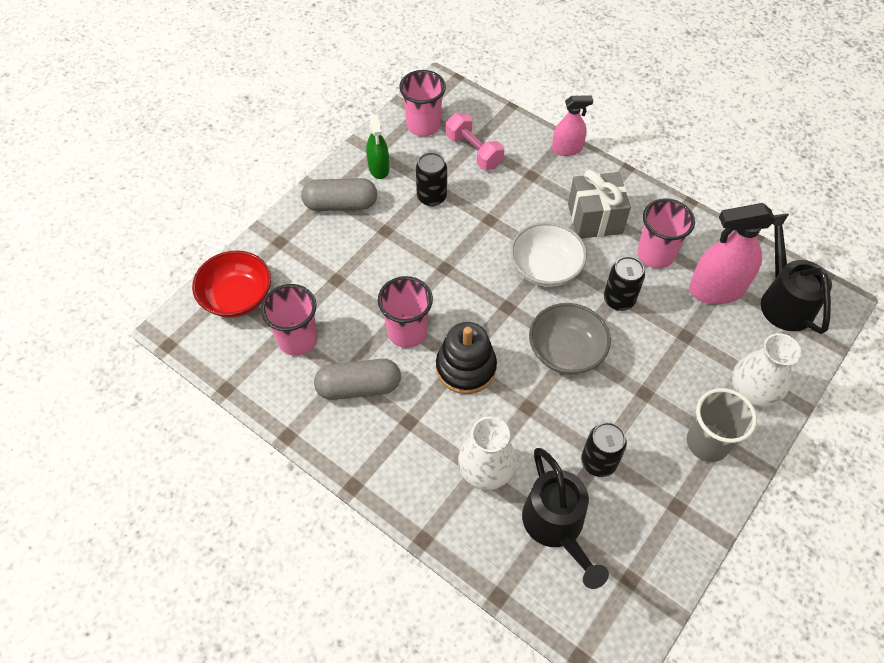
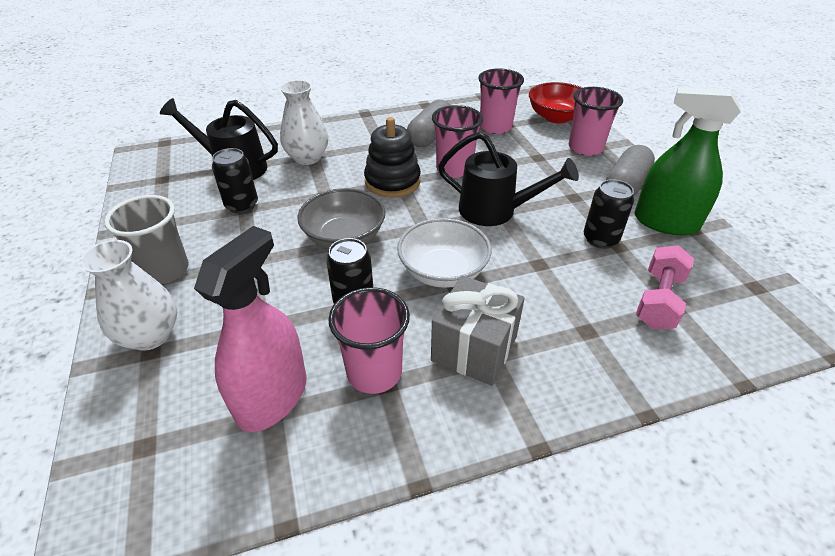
camera: 125 degrees right, 15 degrees down
green spray bottle [366,114,389,179] -> green spray bottle [635,87,741,235], size x1.68
pink cup [399,70,446,137] -> pink cup moved to [569,87,623,156]
pink dumbbell [446,113,504,170] -> pink dumbbell turned 60 degrees counterclockwise [636,245,694,329]
pink spray bottle [552,96,593,156] -> none
black watering can [761,214,832,334] -> black watering can moved to [438,132,579,226]

